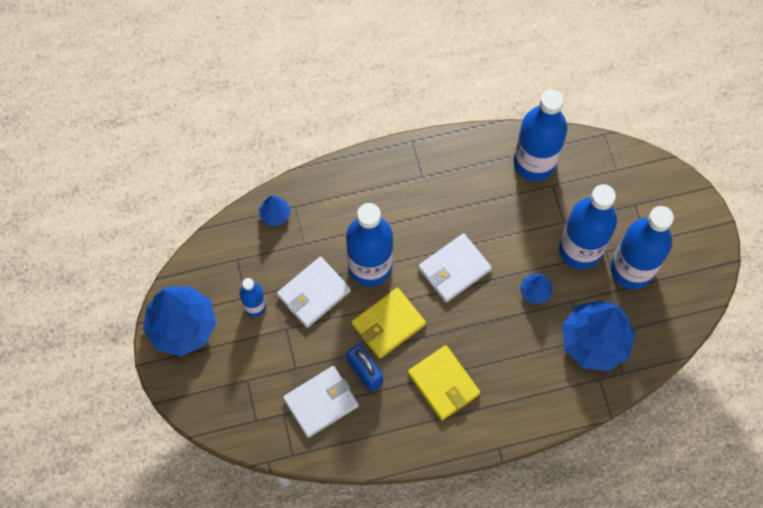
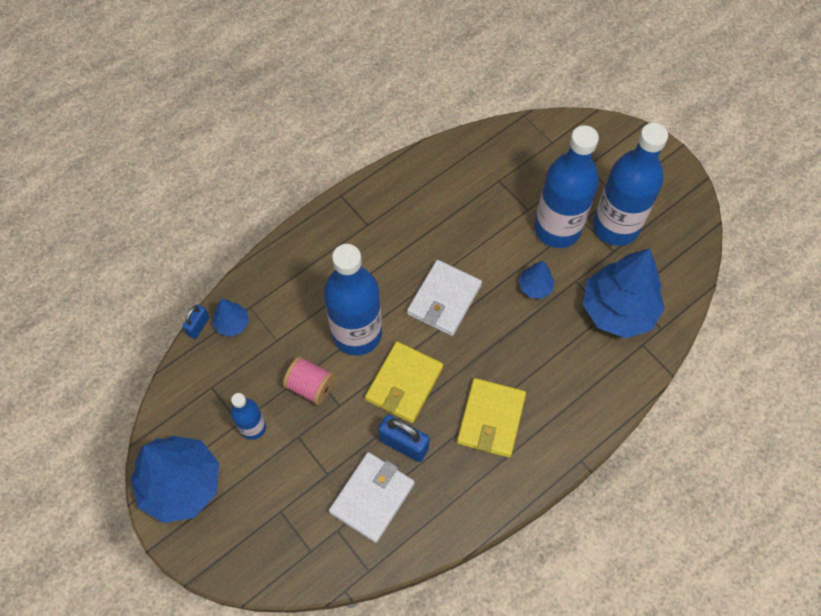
camera: 25 degrees left, 5 degrees down
white wallet [277,257,351,328] -> pink spool [283,356,335,405]
yellow wallet [408,345,481,420] -> yellow wallet turned 75 degrees clockwise [457,378,526,457]
blue bottle [514,89,567,181] -> none
none -> blue padlock [182,304,210,339]

